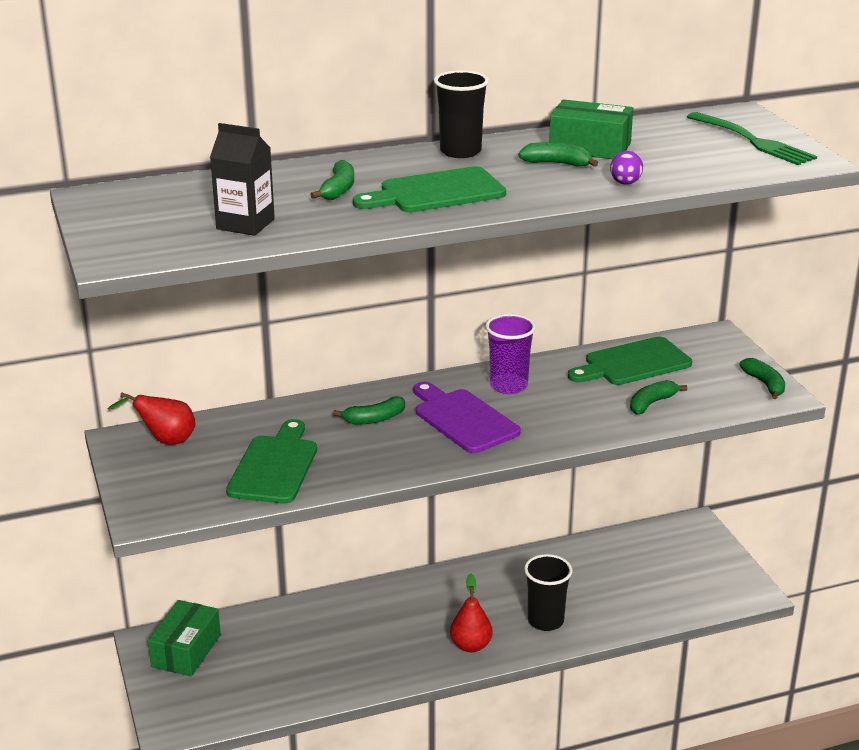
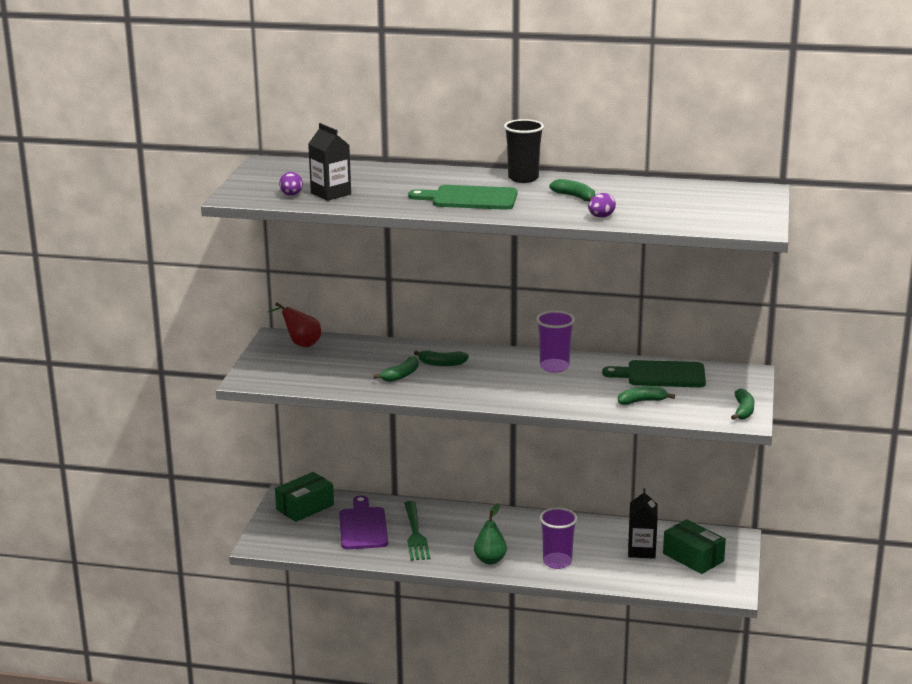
camera: 30 degrees right, 5 degrees down
green cutting board [226,419,317,504] -> none
green banana [310,160,354,200] -> green banana moved to [374,356,419,382]
purple cutting board [413,382,521,453] -> purple cutting board moved to [339,495,388,549]
red pear [450,574,493,652] -> green pear [474,503,507,564]
black cup [524,554,572,631] -> purple cup [539,507,577,569]
green box [549,99,633,159] -> green box moved to [663,519,726,574]
green fork [687,112,817,165] -> green fork moved to [404,501,430,561]
none -> purple egg [279,172,303,196]
none -> black carton [628,489,658,559]

